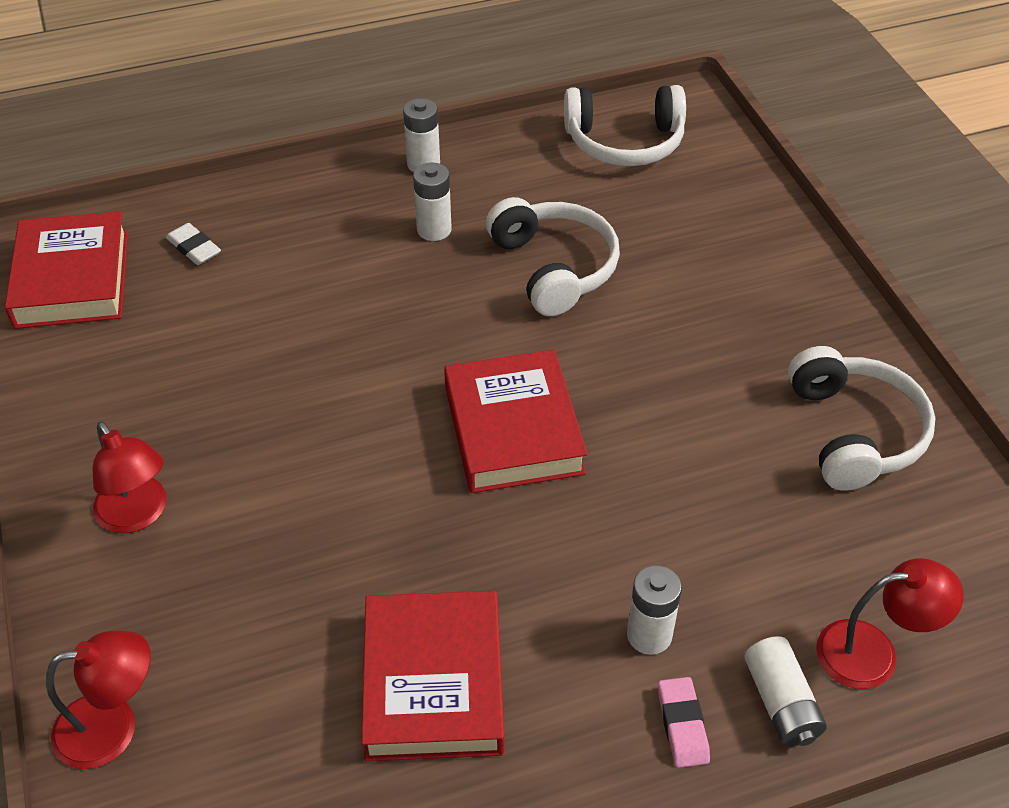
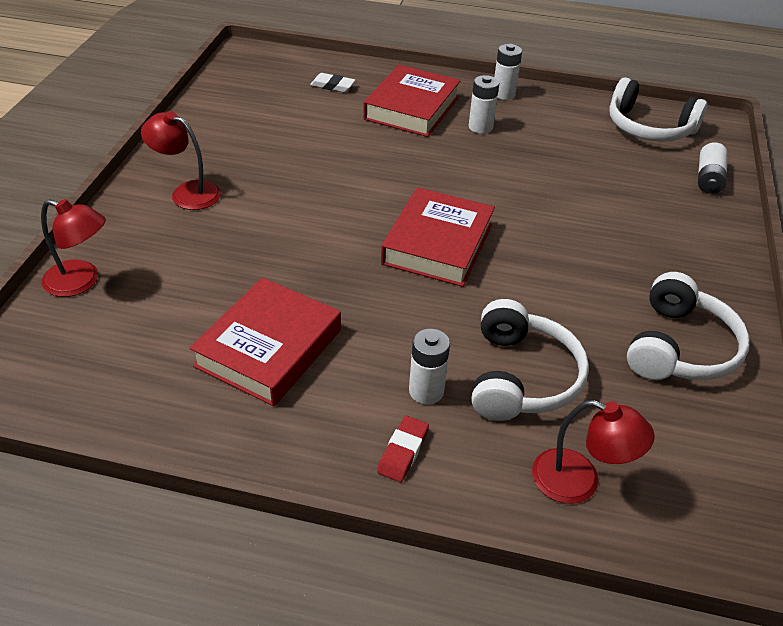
camera: 30 degrees right, 5 degrees down
red book [5,211,128,329] -> red book moved to [363,65,461,137]
red lamp [93,421,166,533] -> red lamp turned 120 degrees clockwise [141,111,221,210]
white eraser [166,223,221,265] -> white eraser turned 60 degrees counterclockwise [310,73,355,92]
white headphones [486,197,620,316] -> white headphones moved to [471,299,589,421]
pink eraser [658,677,710,768] -> red eraser [377,416,429,482]
white battery [745,636,827,746] -> white battery moved to [698,142,728,194]

